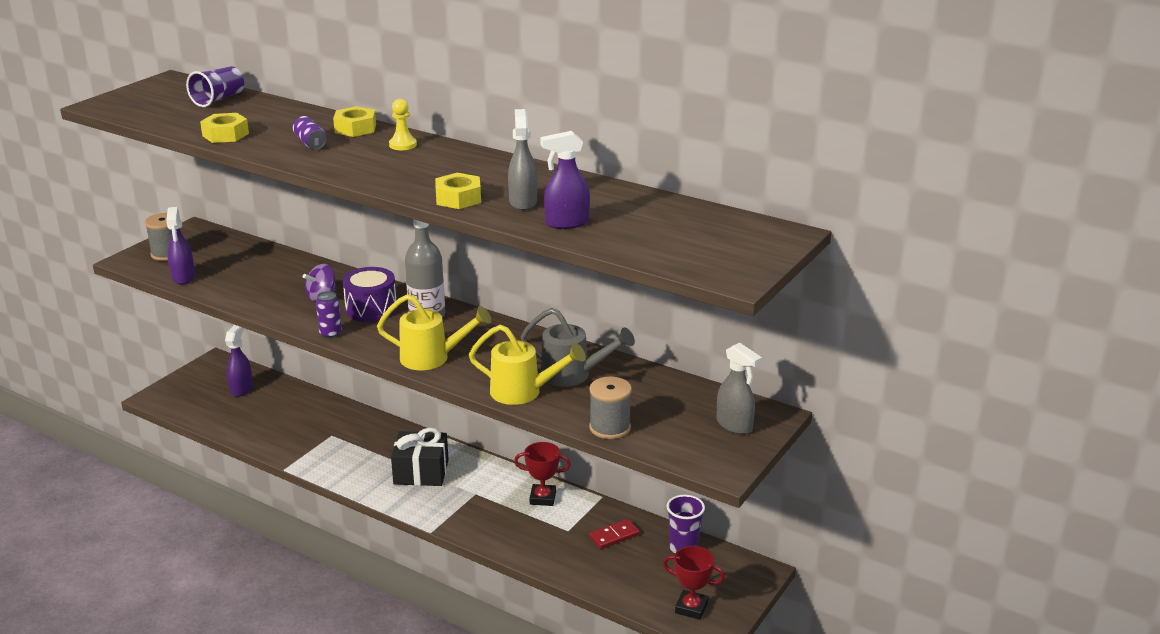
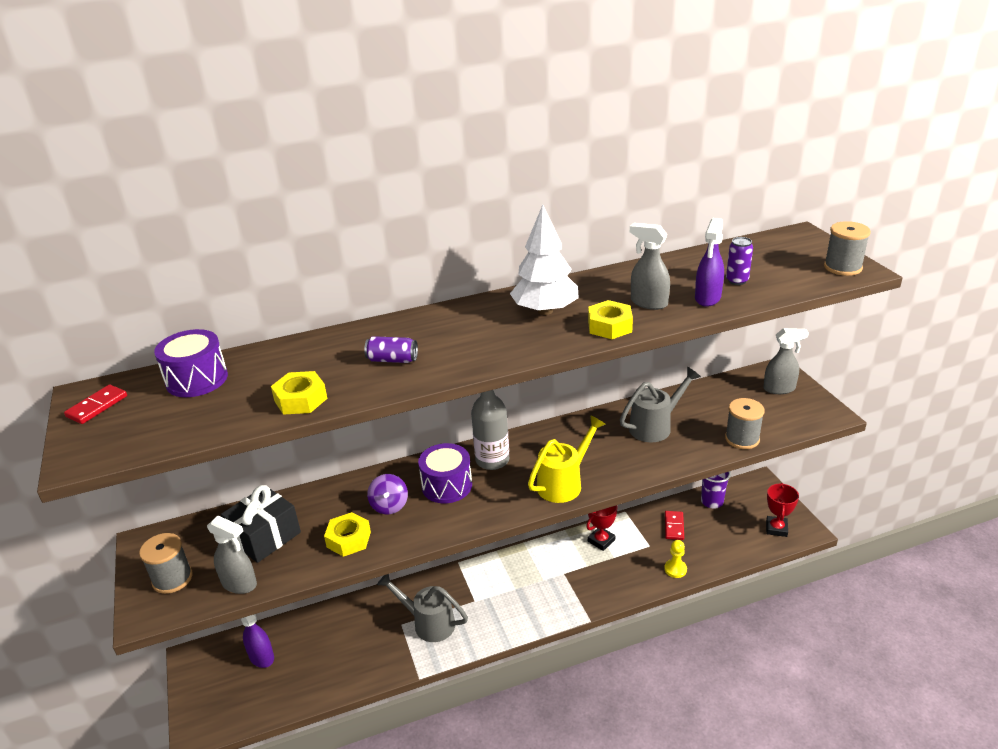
camera: 50 degrees left, 5 degrees up
purple spray bottle [166,207,195,285] -> grey spray bottle [207,516,257,594]
purple cup [186,66,244,107] -> purple drum [154,329,228,397]
purple can [316,291,342,339] -> purple can moved to [726,237,753,285]
yellow nut [333,106,376,137] -> yellow nut moved to [324,512,371,557]
yellow pawn [389,99,417,150] -> yellow pawn moved to [664,540,687,578]
black gift [391,428,449,486] -> black gift moved to [221,485,301,563]
yellow watering can [469,325,586,405] -> none
red trophy [663,546,725,619] -> red trophy turned 45 degrees counterclockwise [766,483,799,537]
none -> red domino [64,385,127,424]
none -> grey watering can [377,574,468,642]
none -> white tree [510,205,579,315]
none -> grey spool [824,221,871,276]

